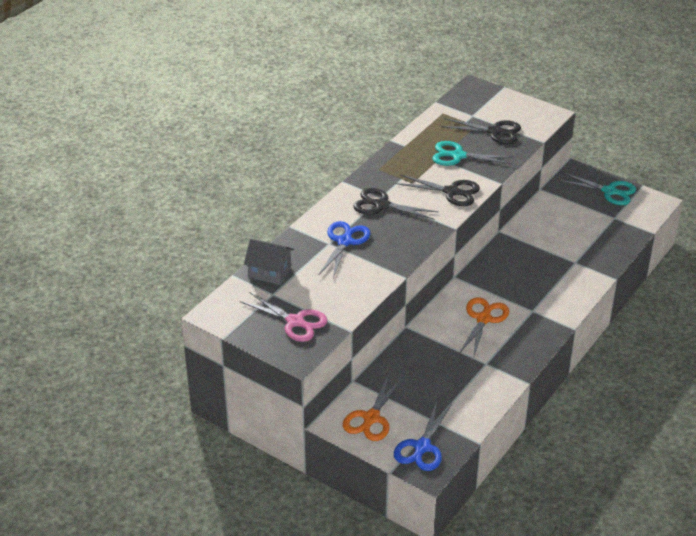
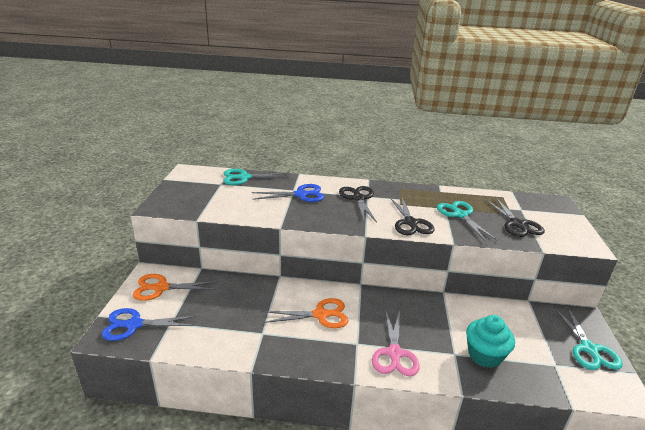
camera: 60 degrees right, 10 degrees down
pink scissors [240,292,328,342] -> pink scissors moved to [372,309,420,376]
grey house [244,239,294,285] -> turquoise scissors [223,169,291,185]
none -> turquoise cupcake [466,315,515,368]

